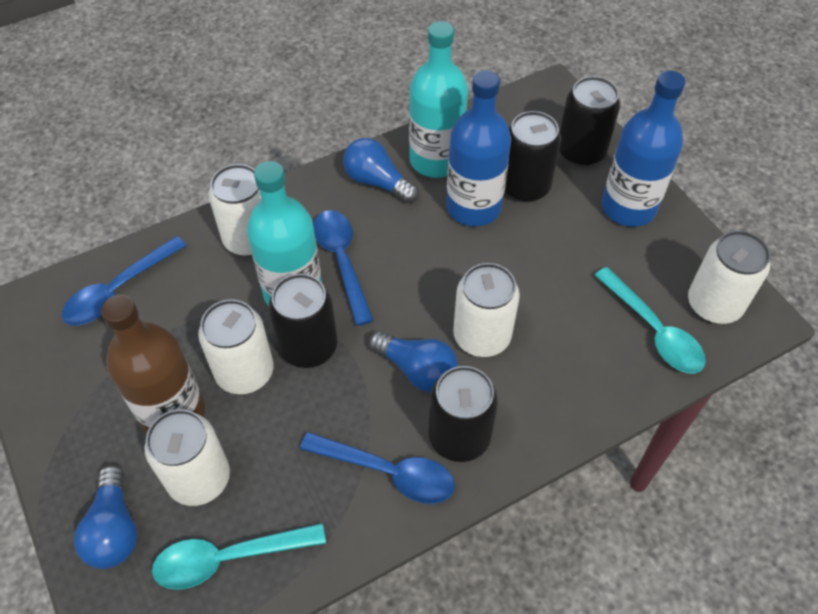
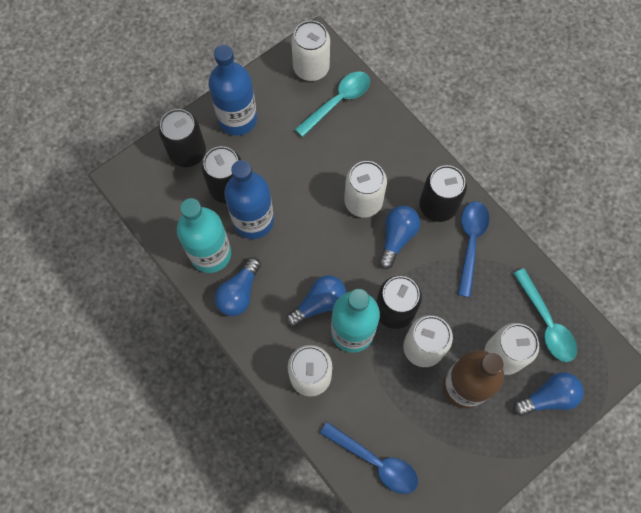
camera: 100 degrees left, 15 degrees up
blue spoon [313,210,374,326] -> blue light bulb [286,275,346,327]

